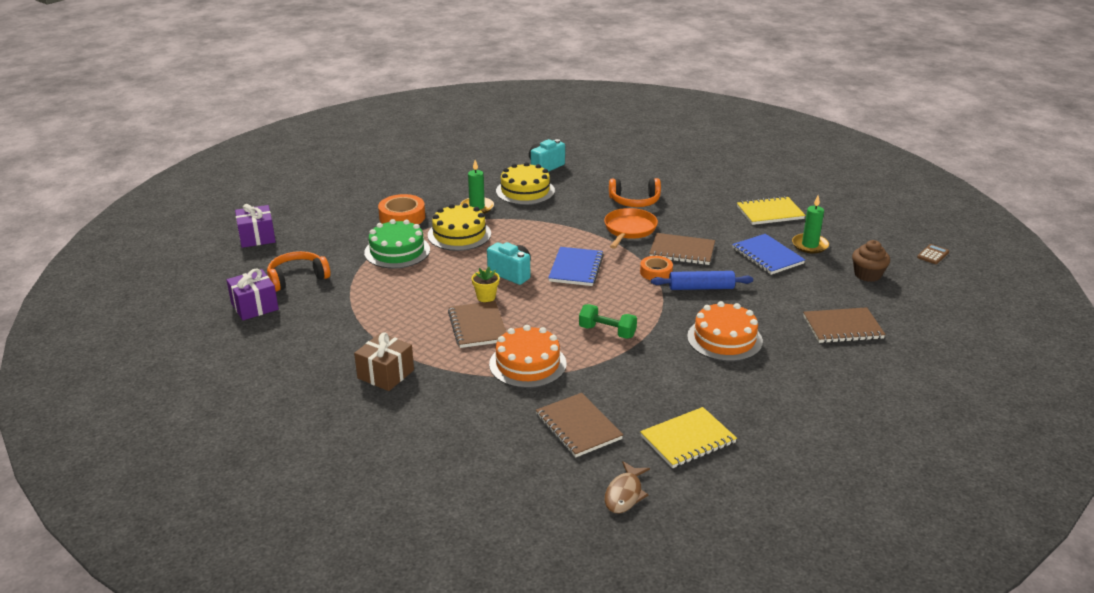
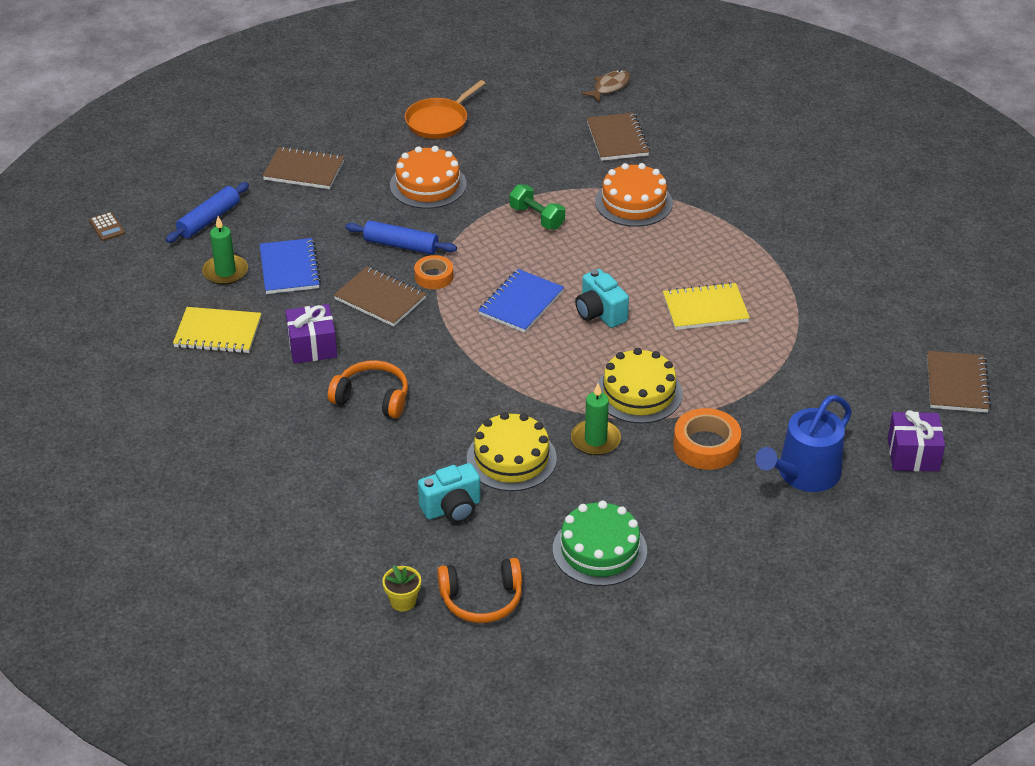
camera: 160 degrees left, 10 degrees up
purple gift [226,269,279,320] -> purple gift moved to [285,304,337,364]
orange headphones [267,251,330,292] -> orange headphones moved to [437,558,522,623]
brown gift [354,333,414,391] -> none
green cake [364,219,430,269] -> green cake moved to [553,501,647,586]
brown notebook [448,301,506,348] -> brown notebook moved to [927,351,991,413]
yellow flower pot [472,267,500,302] -> yellow flower pot moved to [382,565,421,612]
orange pan [604,208,658,249] -> orange pan moved to [405,80,485,139]
yellow notebook [640,407,737,468] -> yellow notebook moved to [663,282,750,330]
brown cupcake [852,240,890,282] -> blue rolling pin [166,182,249,243]
brown calculator [917,244,949,264] -> brown calculator turned 90 degrees counterclockwise [89,212,125,241]
none -> blue watering can [756,395,852,492]

